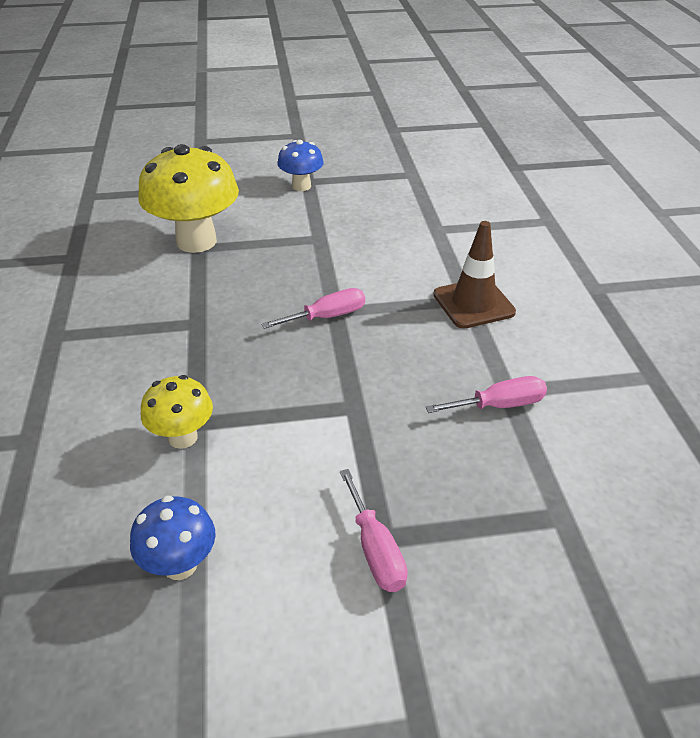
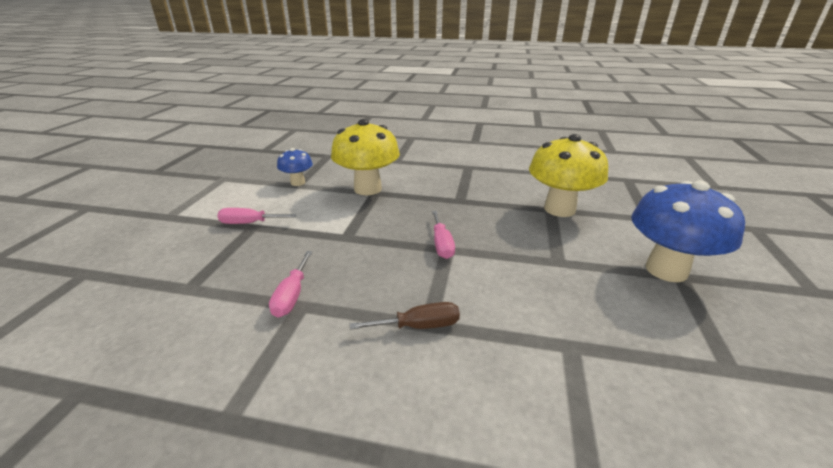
camera: 110 degrees right, 10 degrees down
yellow mushroom [141,375,213,449] -> yellow mushroom [331,119,400,196], size x1.87
blue mushroom [277,140,324,191] -> blue mushroom [631,181,745,282], size x1.87
brown traffic cone [433,221,516,329] -> brown screwdriver [350,302,460,330]

